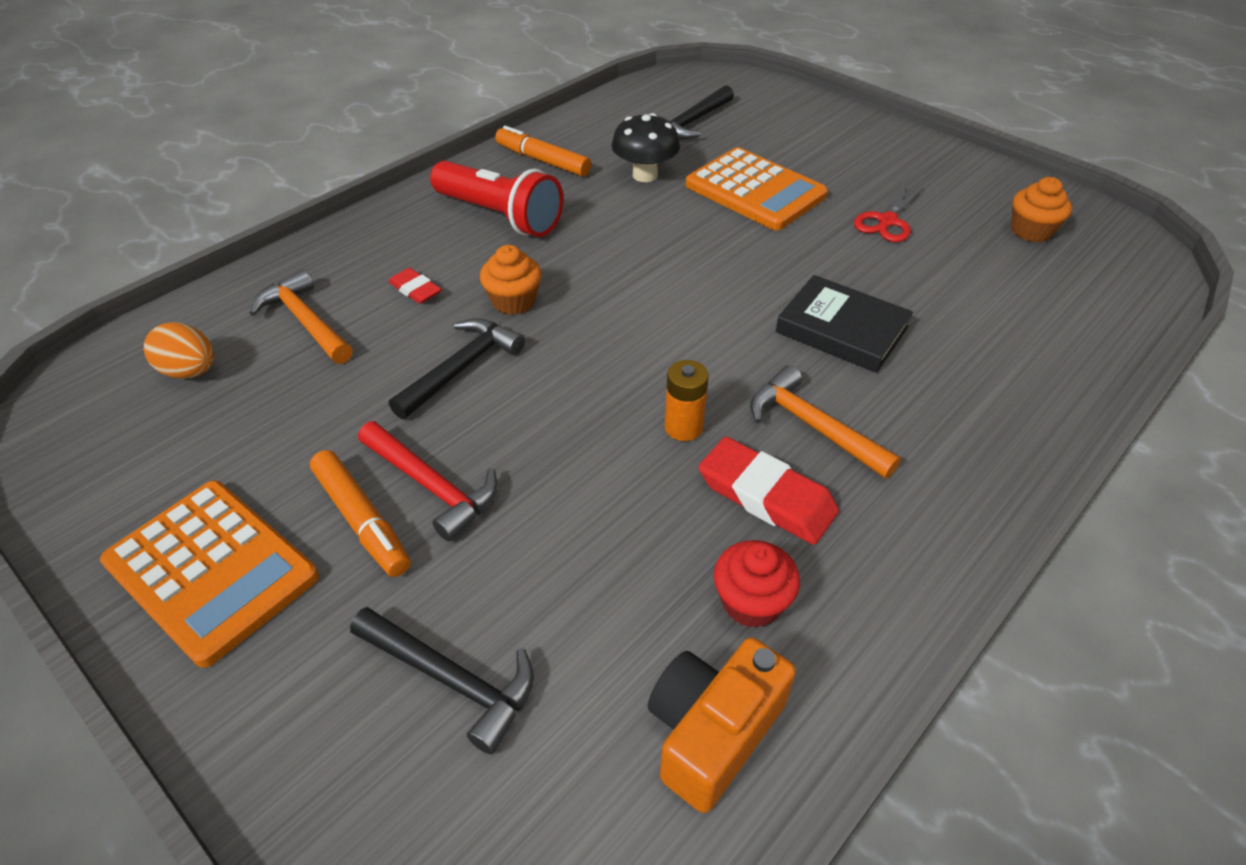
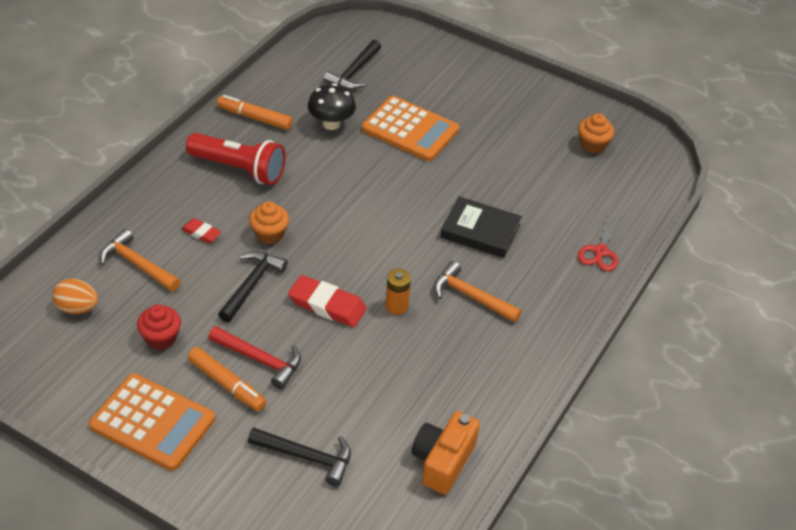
camera: 15 degrees left, 0 degrees up
red eraser [699,437,839,545] -> red eraser moved to [288,275,367,328]
red cupcake [714,540,800,628] -> red cupcake moved to [137,305,181,350]
red scissors [854,184,924,242] -> red scissors moved to [578,215,621,271]

